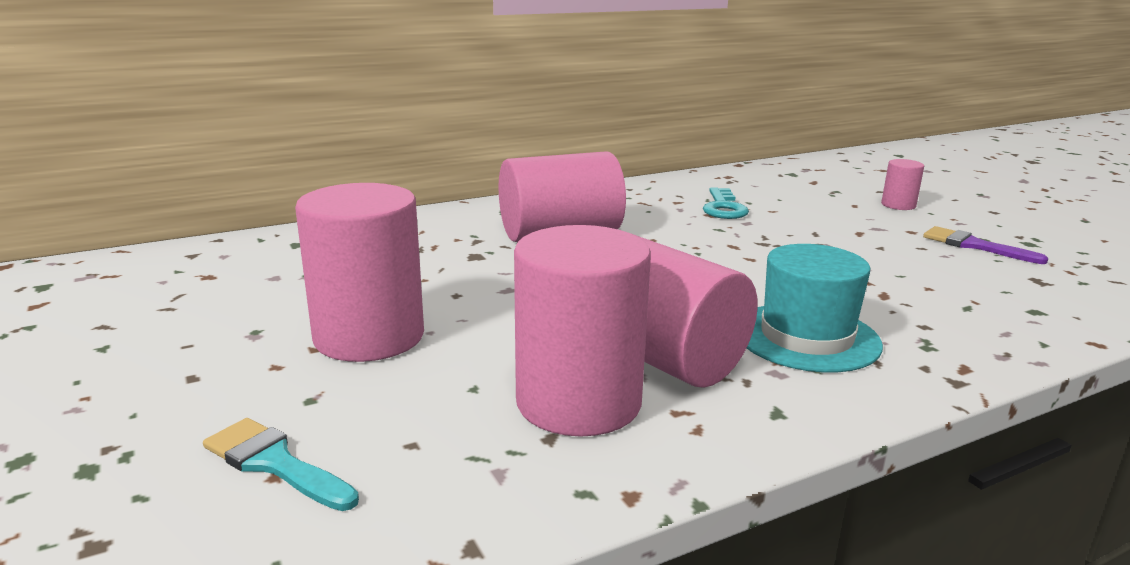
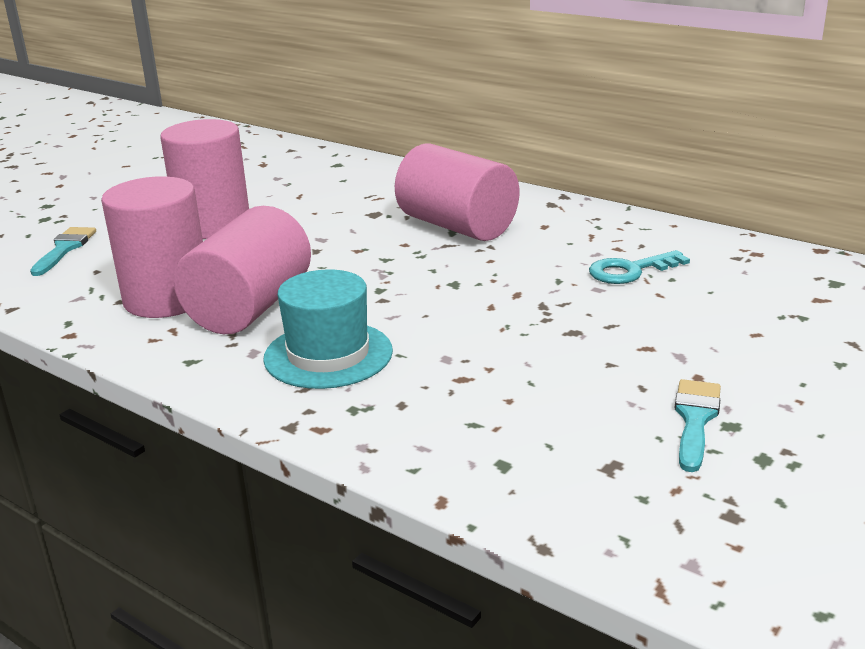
camera: 65 degrees right, 5 degrees up
pink cylinder [881,159,924,210] -> none
purple brush [923,226,1049,264] -> turquoise brush [675,379,721,472]

